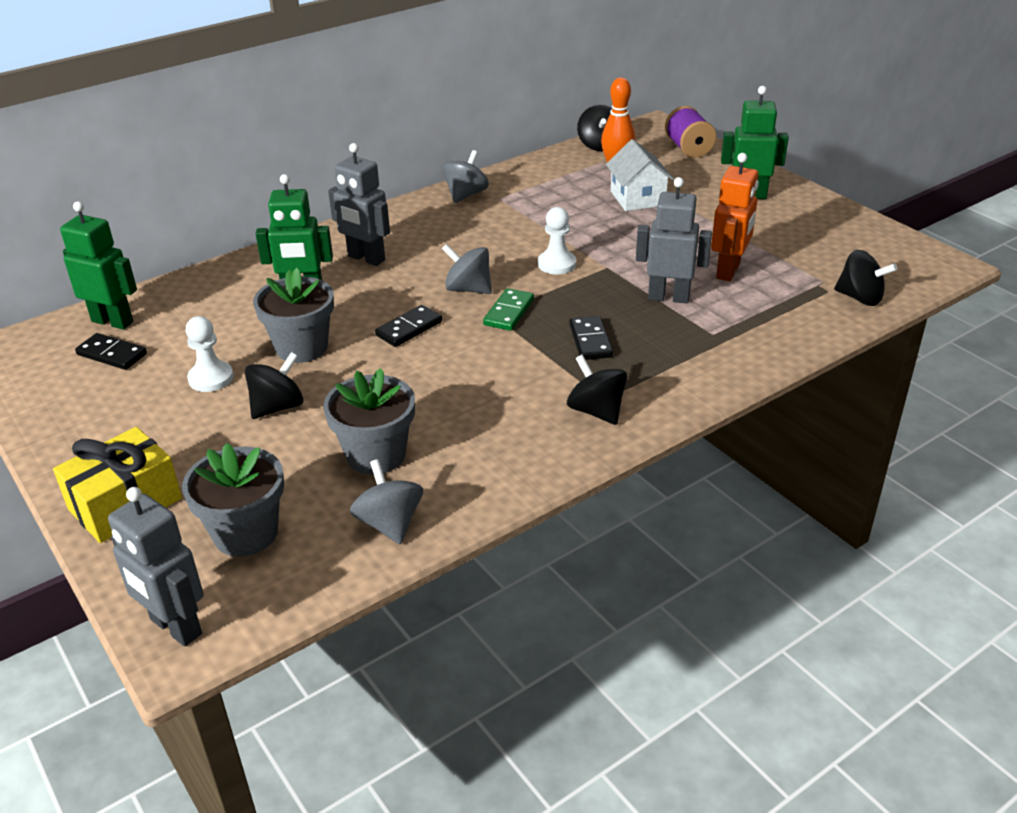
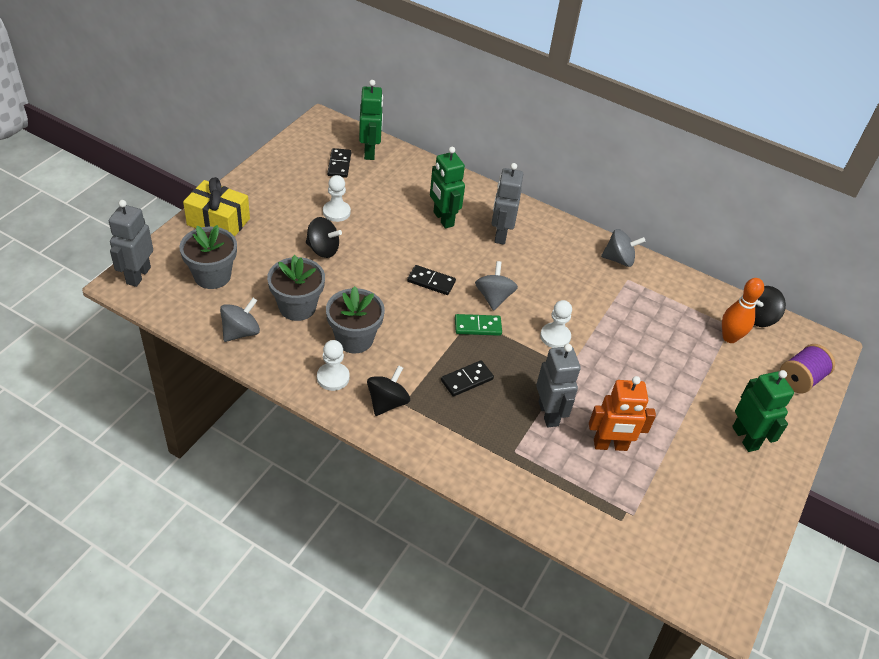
camera: 60 degrees right, 10 degrees up
grey flower pot [253,268,334,363] -> grey flower pot moved to [326,286,385,353]
white house [606,139,674,211] -> none
black spinning top [834,250,897,306] -> none
none -> white pawn [317,340,350,391]

